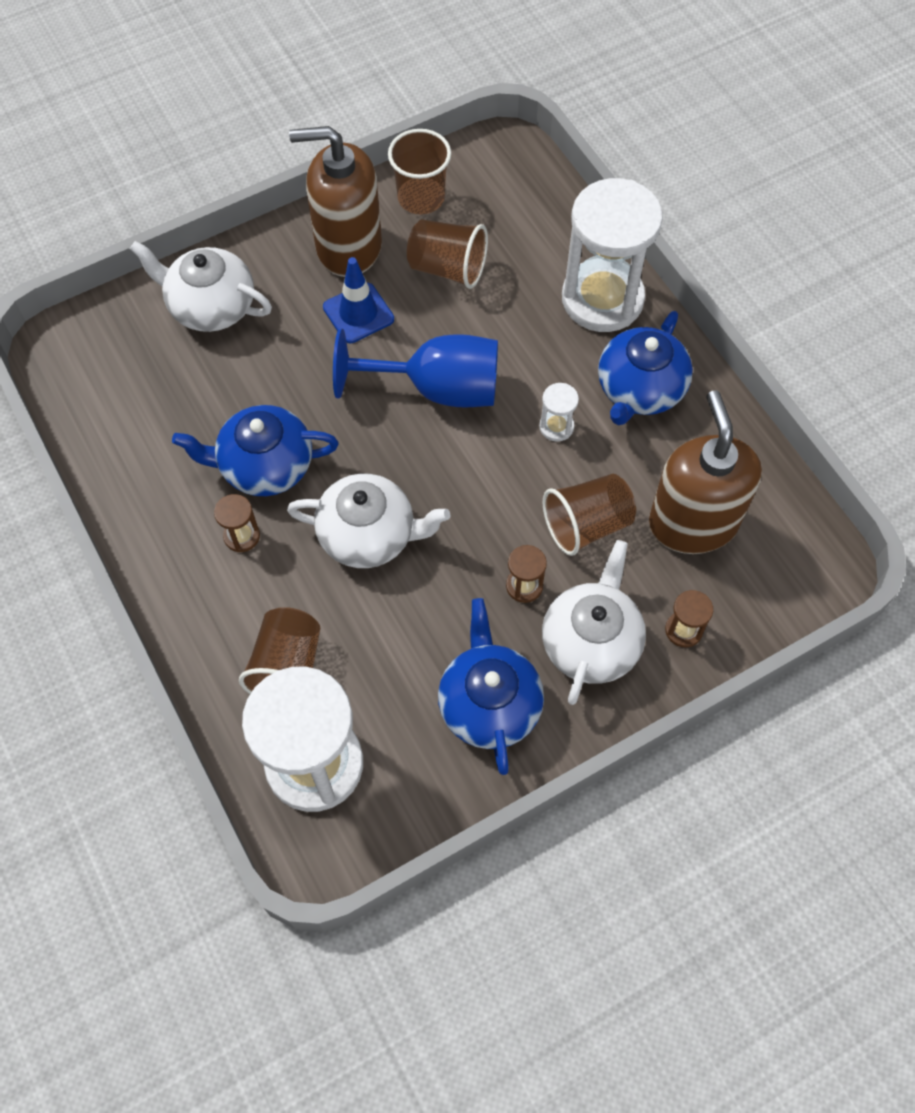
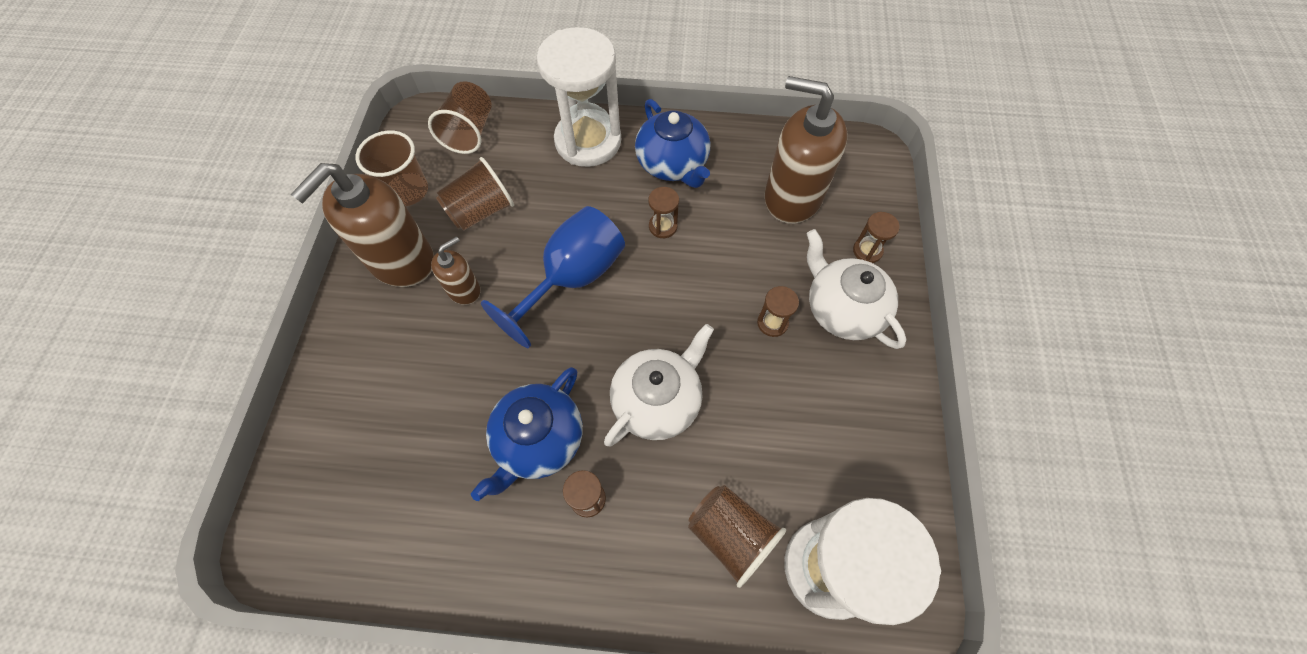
camera: 55 degrees left, 0 degrees up
white teapot [130,241,272,332] -> none
blue traffic cone [323,257,394,343] -> brown soap dispenser [431,236,480,305]
blue teapot [438,598,544,775] -> none
white hourglass [539,383,579,442] -> brown hourglass [649,187,679,238]
brown cup [542,474,636,556] -> brown cup moved to [428,81,492,154]

